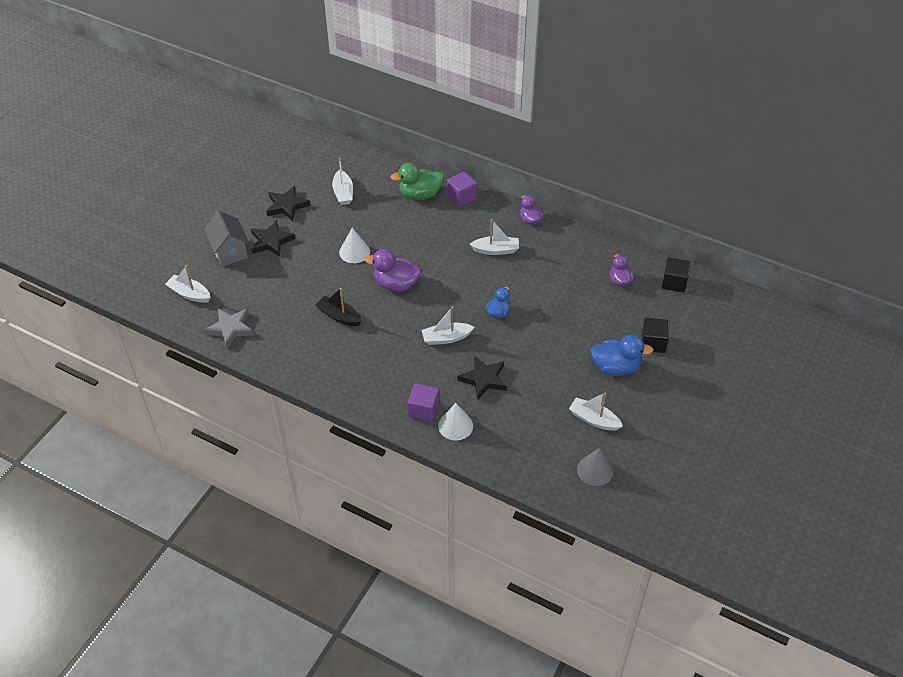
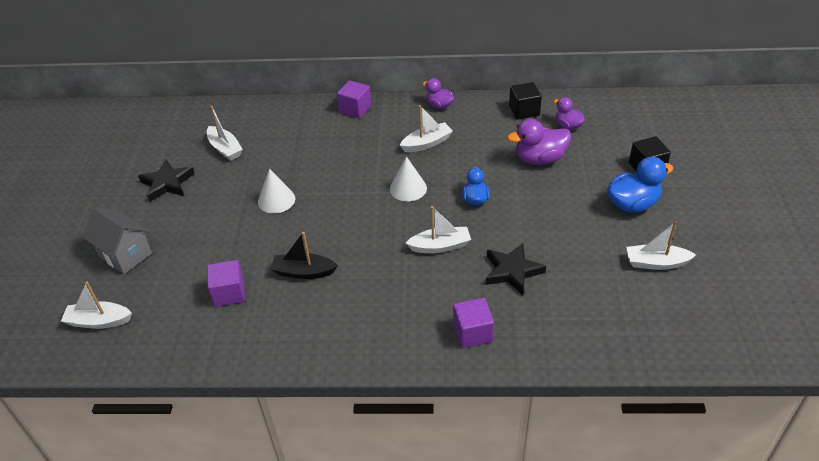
camera: 25 degrees left, 5 degrees down
grey star [204,309,254,348] -> none
black star [251,220,295,257] -> none
purple duck [364,249,421,292] -> purple duck moved to [507,119,571,165]
green duck [390,163,444,200] -> none
white boat [422,306,474,345] -> white boat turned 150 degrees counterclockwise [406,206,471,253]
white cone [438,403,473,440] -> white cone moved to [390,156,427,202]
grey cone [577,448,613,486] -> none
black cube [662,257,691,293] -> black cube moved to [509,82,542,120]
none -> purple cube [207,260,245,307]

